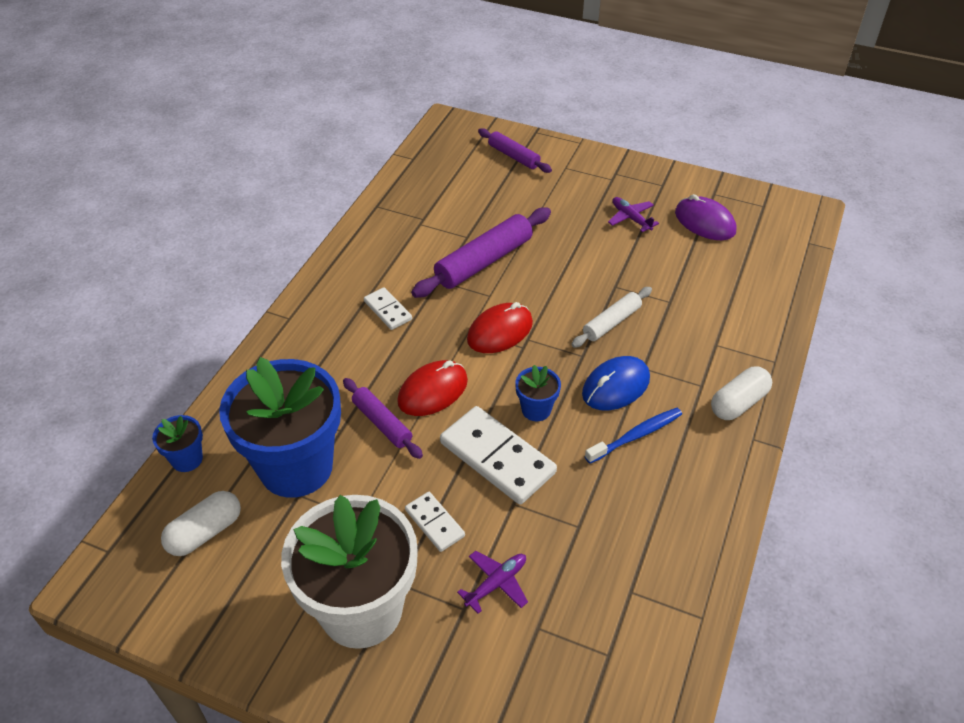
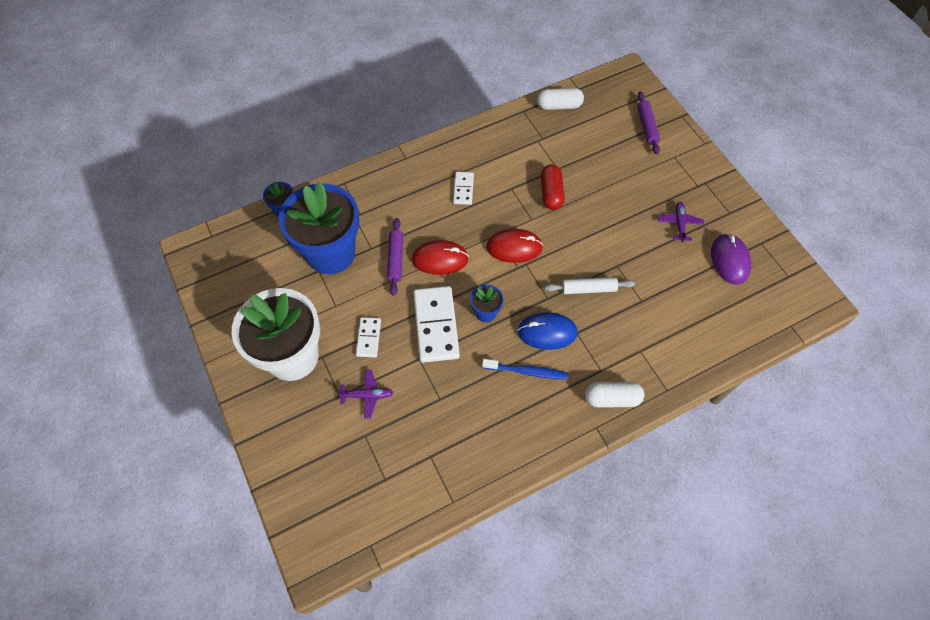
camera: 40 degrees right, 15 degrees up
white capsule [161,491,241,556] -> white capsule moved to [537,88,584,110]
purple rolling pin [411,207,551,298] -> red capsule [541,164,565,210]

